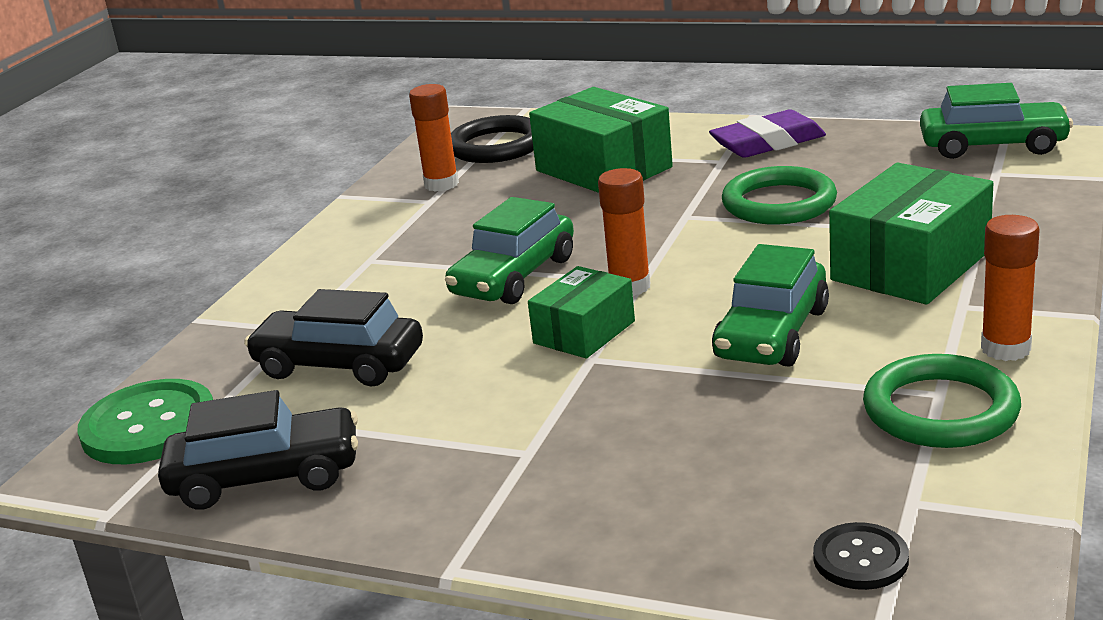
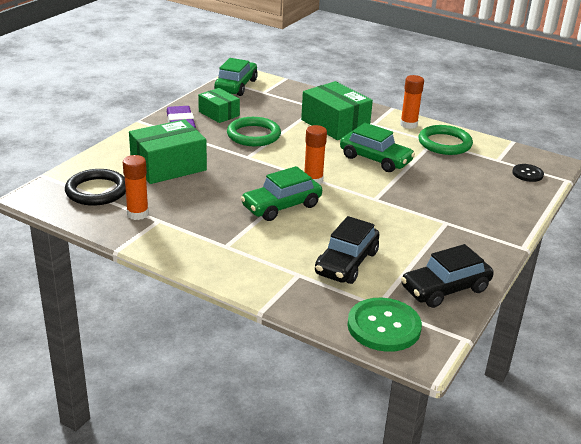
camera: 85 degrees left, 5 degrees up
black car [158,390,358,509] -> black car turned 120 degrees counterclockwise [401,244,494,308]
green car [445,197,574,304] -> green car turned 105 degrees clockwise [241,166,322,221]
green box [528,266,635,358] -> green box moved to [198,88,240,123]

